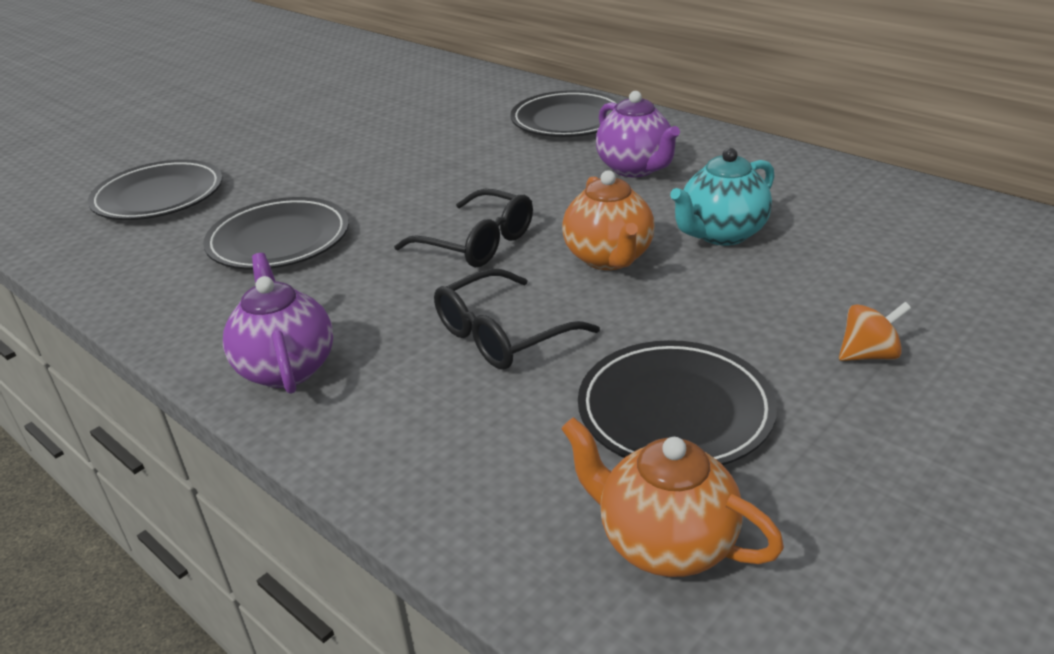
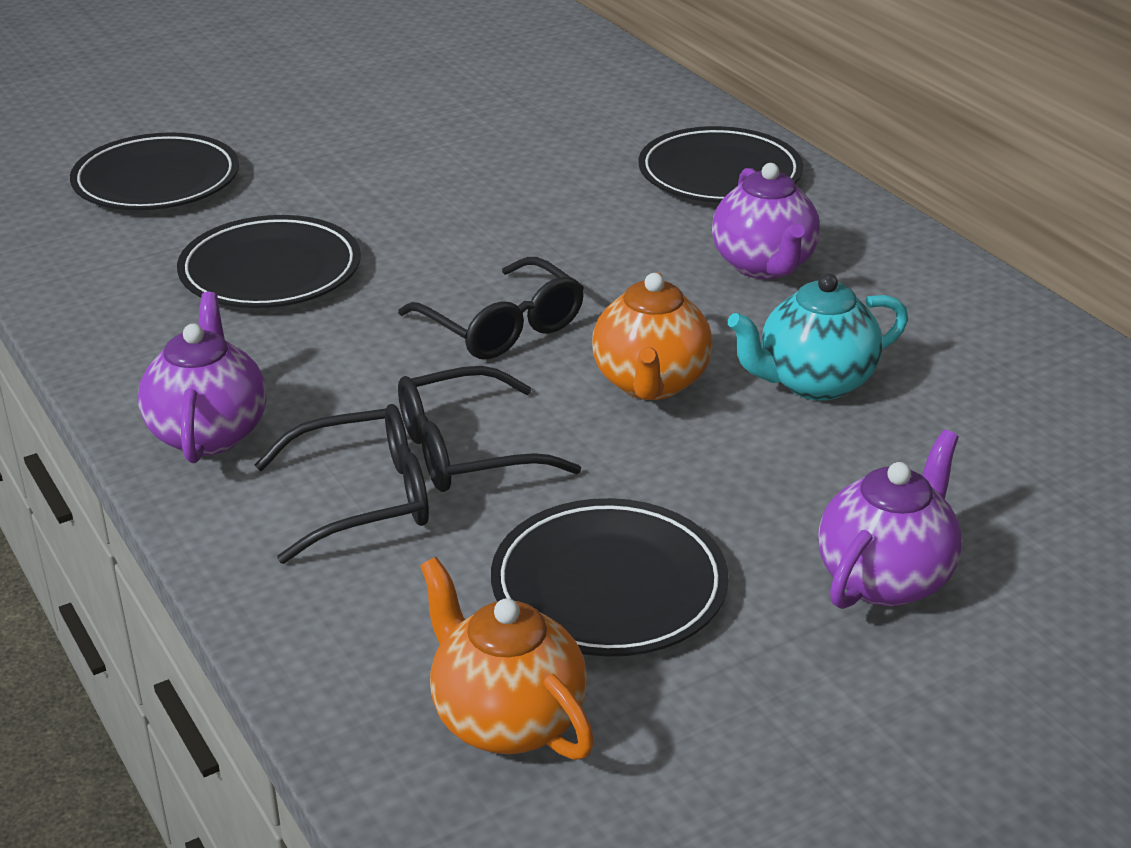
camera: 15 degrees right, 0 degrees up
orange spinning top [839,302,911,361] -> purple teapot [818,429,962,609]
none -> black glasses [255,404,429,564]

